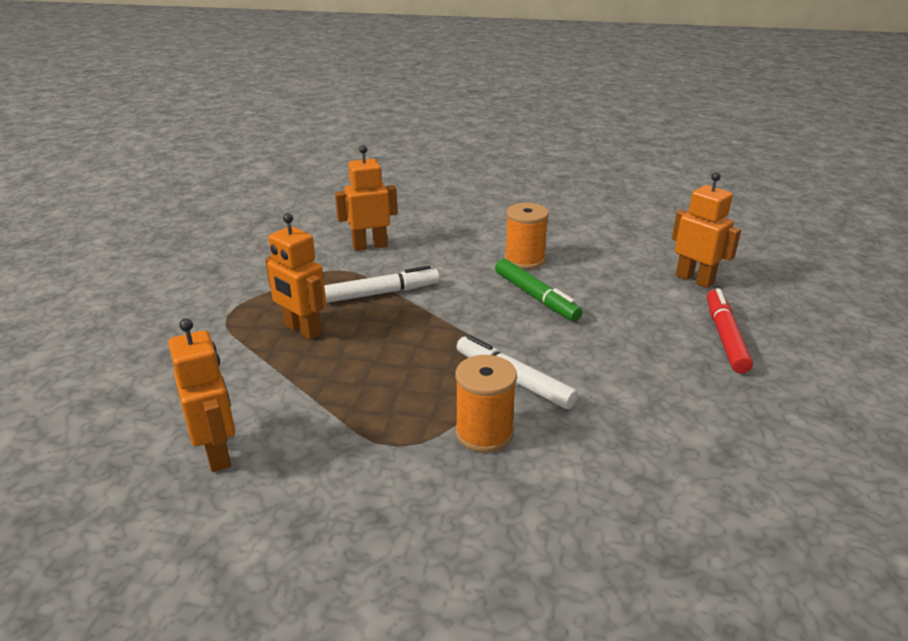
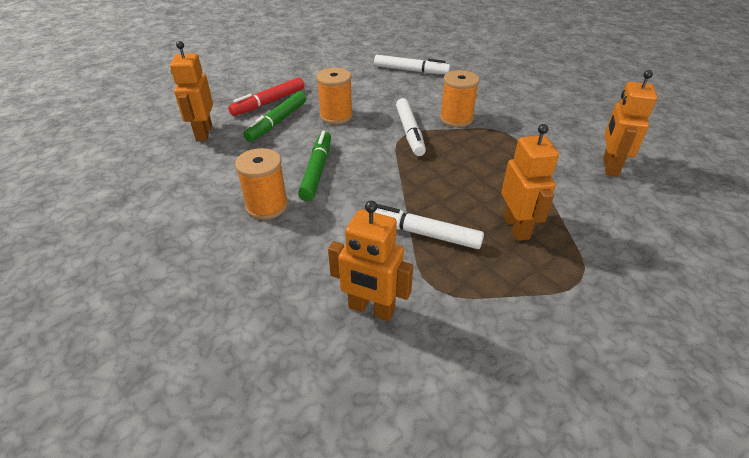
camera: 140 degrees left, 10 degrees up
none -> green marker [244,91,306,142]
none -> orange spool [316,68,353,124]
none -> white marker [374,55,450,74]

